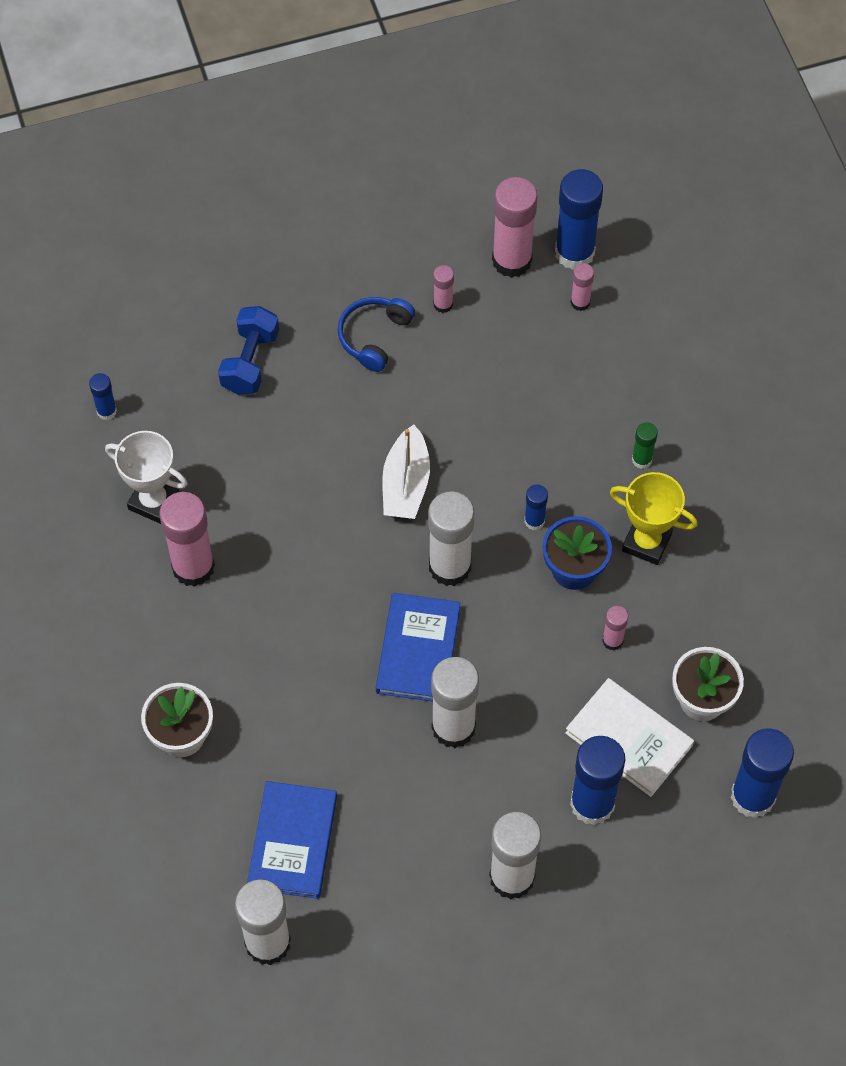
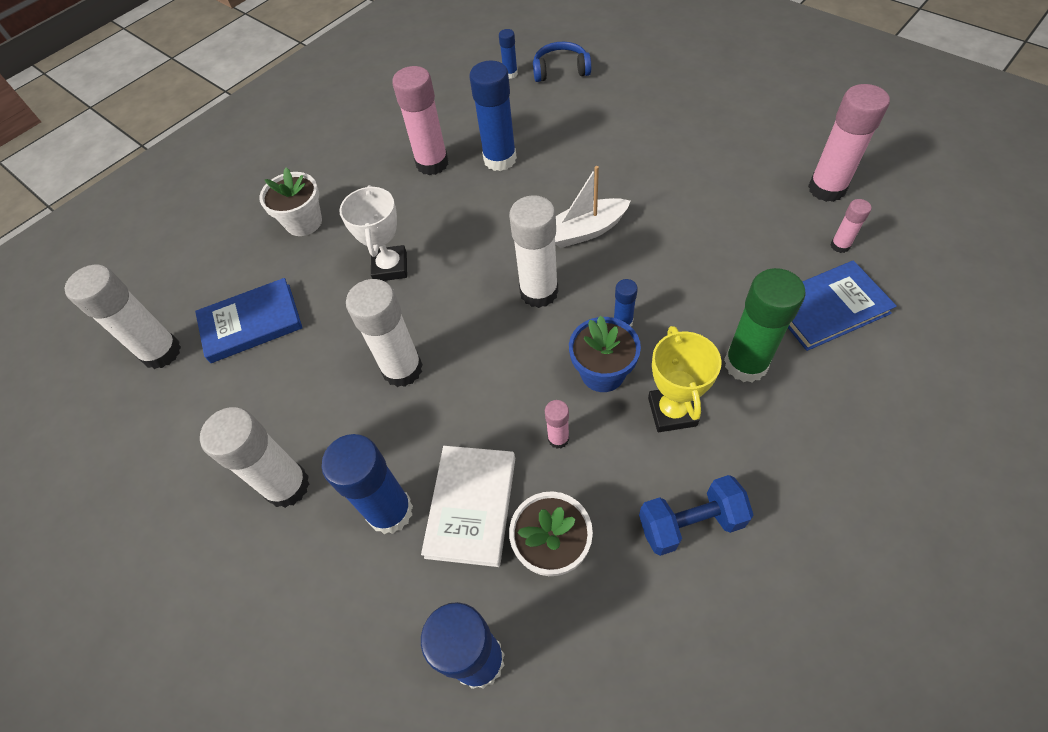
camera: 65 degrees right, 5 degrees down
white trophy [105,431,188,524] -> white trophy moved to [339,185,407,281]
blue dumbbell [218,306,279,395] -> blue dumbbell moved to [639,475,753,556]
blue headphones [338,297,415,372] -> blue headphones moved to [533,42,591,82]
blue book [376,593,460,702] -> blue book moved to [788,260,897,351]
pink glue stick [433,265,454,313] -> none
blue glue stick [555,169,603,270] -> blue glue stick moved to [469,60,517,171]
green glue stick [632,422,658,469] -> green glue stick [724,268,806,382], size x2.04

